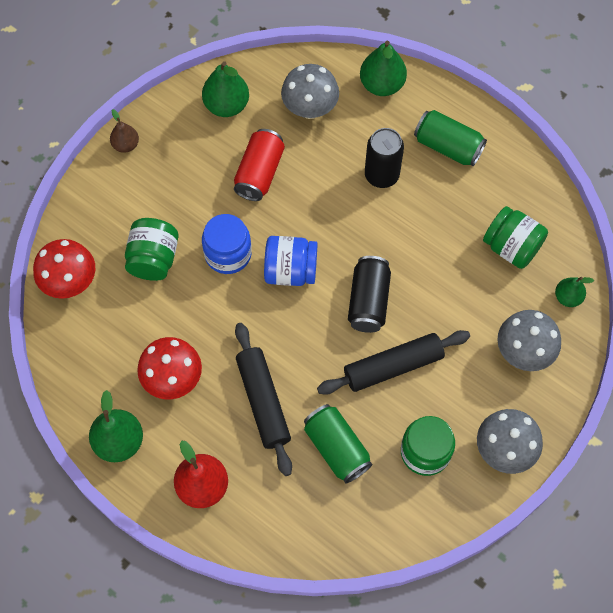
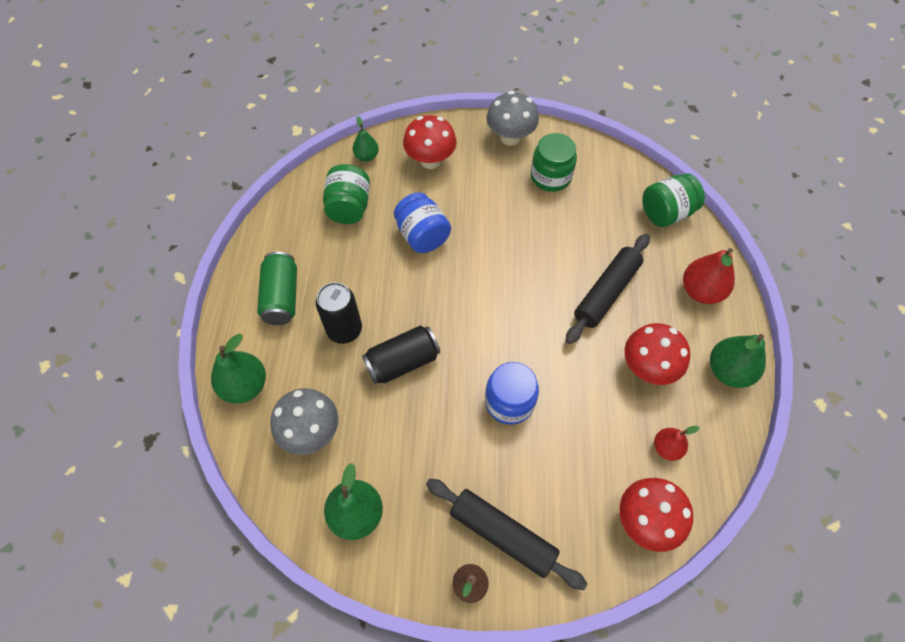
camera: 125 degrees left, 5 degrees down
green jar [125,218,179,281] -> green jar moved to [642,173,705,227]
red can [234,129,285,201] -> none
blue jar [264,236,317,286] -> blue jar moved to [394,192,451,253]
green can [304,404,372,484] -> none
black rolling pin [317,330,470,395] -> black rolling pin moved to [426,479,587,590]
black can [348,256,391,333] -> black can moved to [362,325,440,385]
grey mushroom [497,310,561,371] -> red mushroom [403,115,457,169]
none -> red pear [654,426,700,461]

